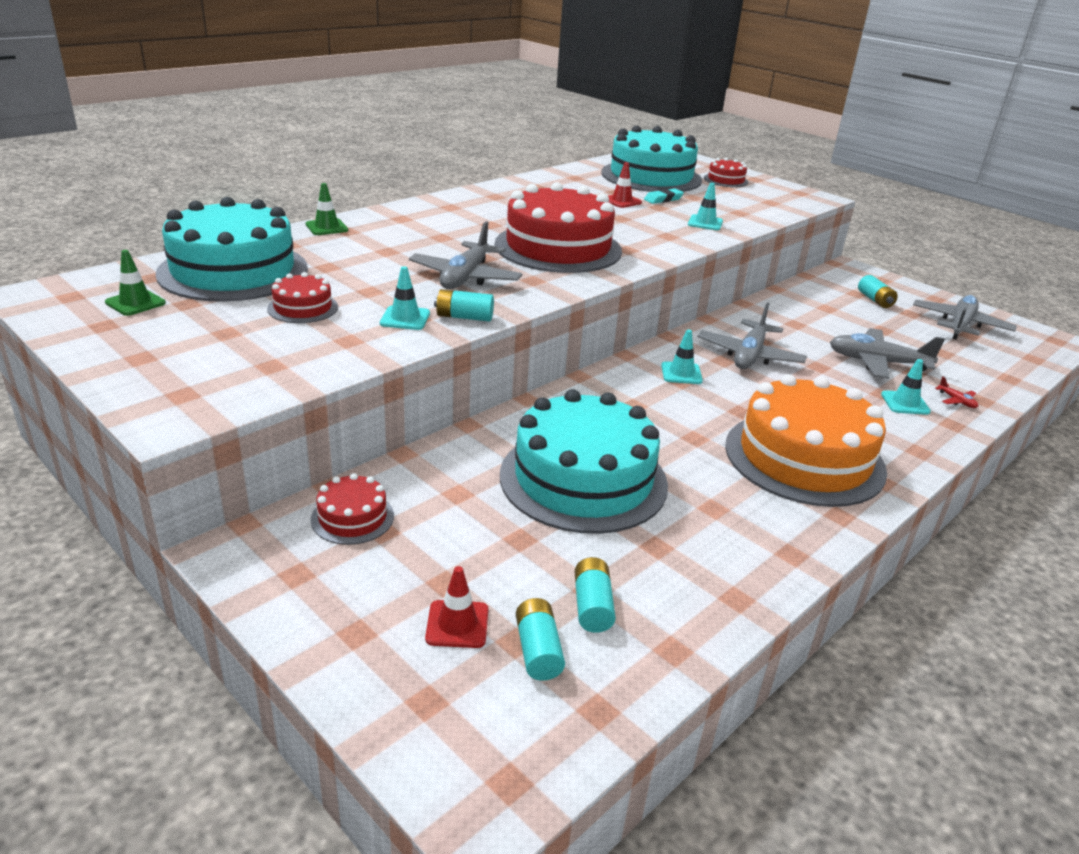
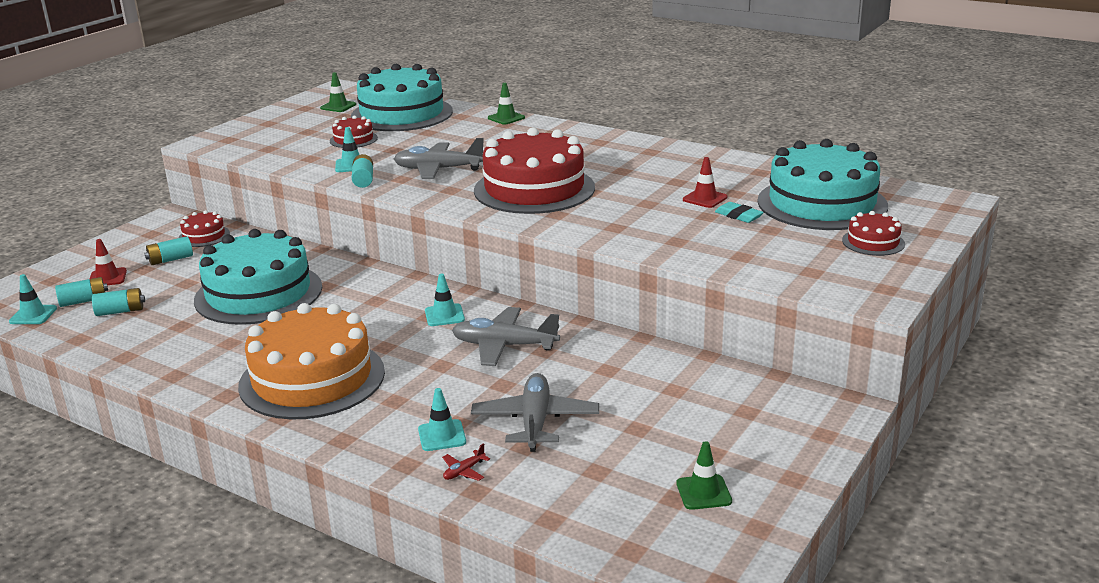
camera: 80 degrees right, 5 degrees down
turquoise traffic cone [688,183,723,230] -> turquoise traffic cone moved to [9,274,57,324]
turquoise battery [858,275,898,308] -> turquoise battery moved to [145,236,193,265]
grey plane [913,295,1017,339] -> green traffic cone [676,441,732,510]

